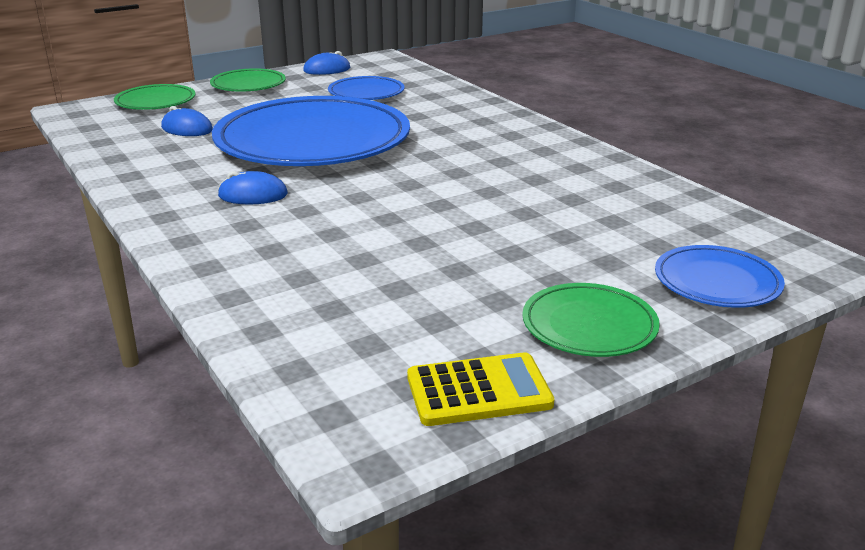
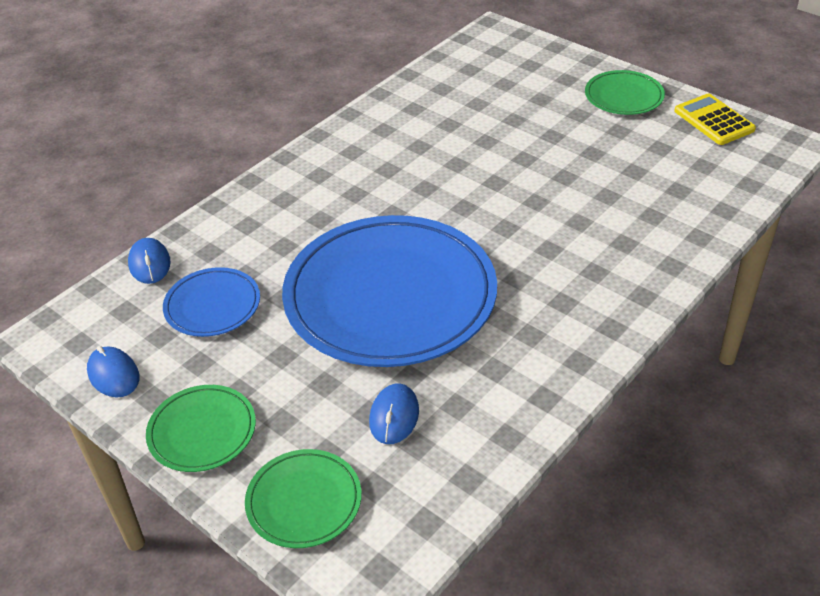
camera: 105 degrees left, 15 degrees up
blue mouse [218,171,288,205] -> blue mouse moved to [128,238,171,284]
blue plate [655,245,785,308] -> none

